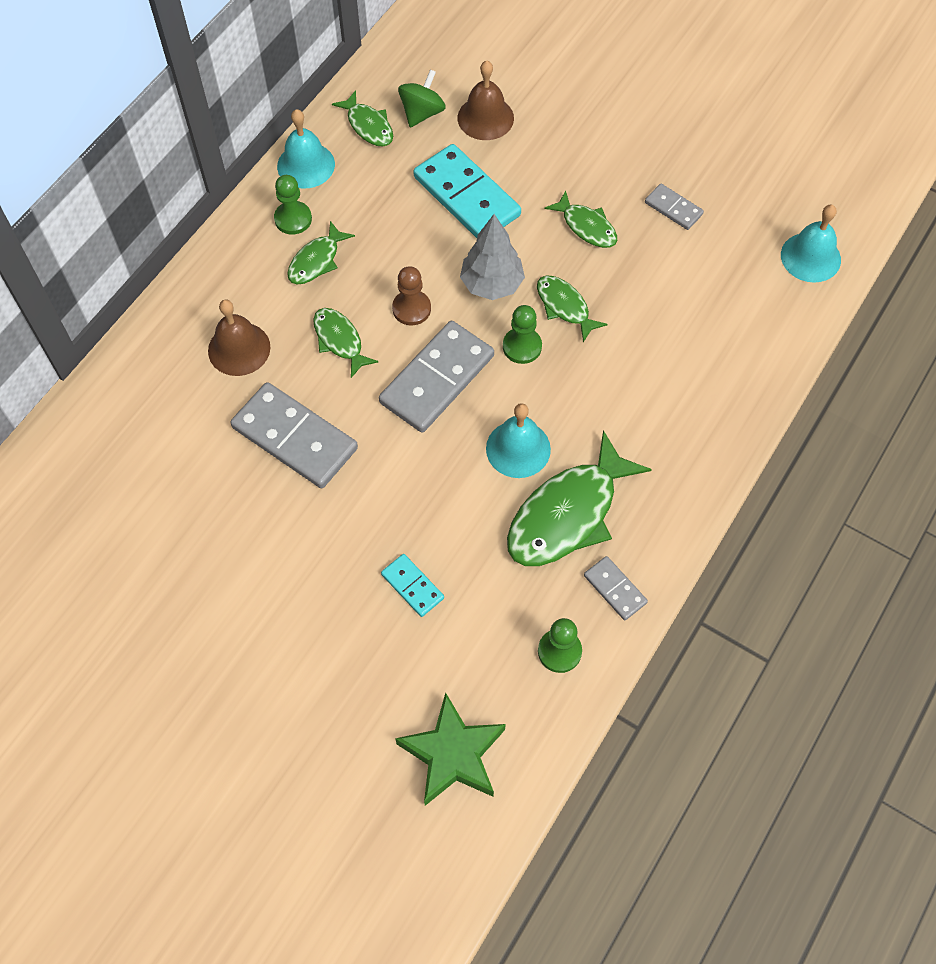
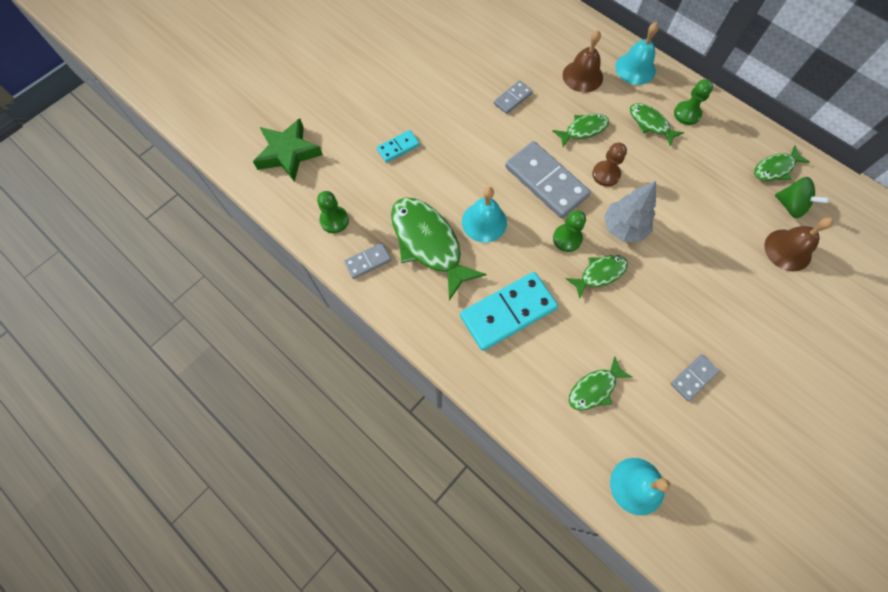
camera: 100 degrees right, 5 degrees up
grey domino [231,382,358,488] -> grey domino [494,80,533,114], size x0.50
turquoise bell [277,109,335,189] -> turquoise bell moved to [615,22,659,85]
turquoise domino [413,144,521,238] -> turquoise domino moved to [460,272,558,351]
green fish [545,190,617,248] -> green fish moved to [569,356,632,410]

